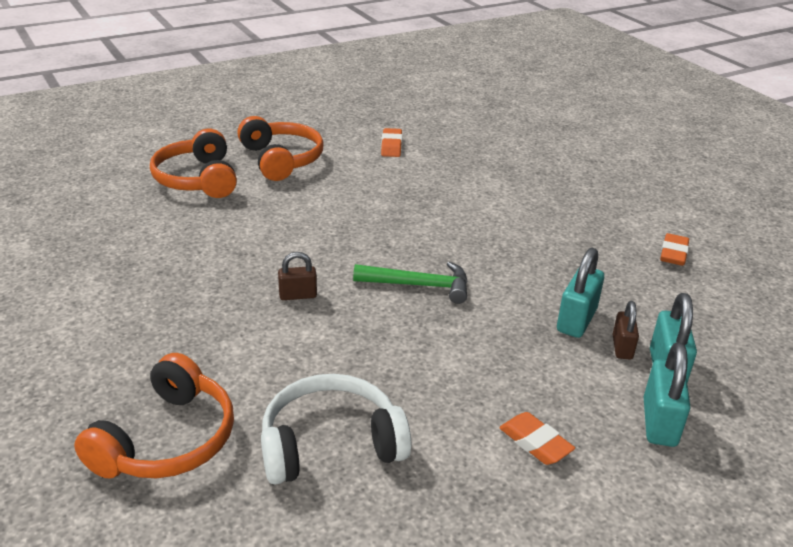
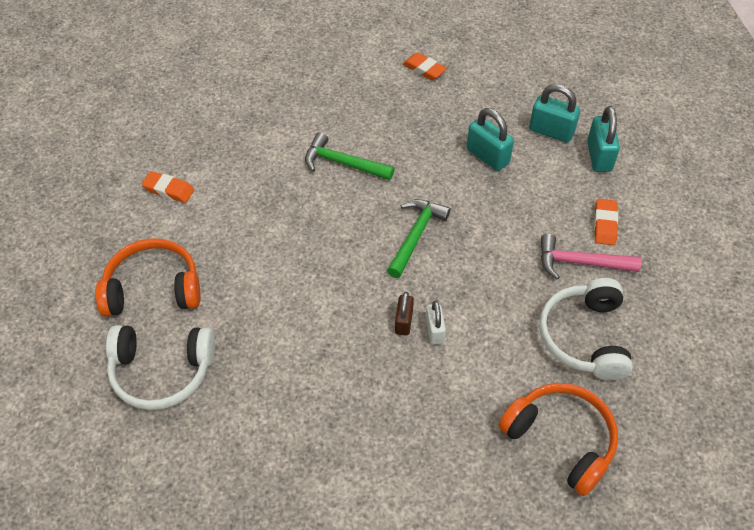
camera: 70 degrees left, 20 degrees up
orange headphones [150,128,237,198] -> white headphones [106,325,215,410]
orange eraser [499,412,575,465] -> orange eraser turned 60 degrees counterclockwise [594,199,618,245]
brown padlock [613,301,639,360] -> none
turquoise padlock [644,342,690,447] -> turquoise padlock turned 60 degrees clockwise [587,106,620,172]
none -> green hammer [305,132,394,180]
none -> white padlock [426,301,446,345]
none -> pink hammer [541,234,641,279]

